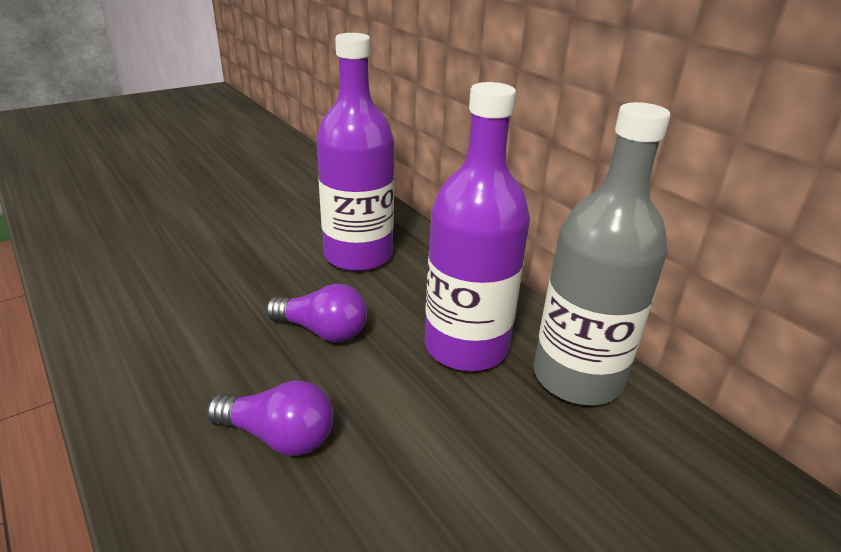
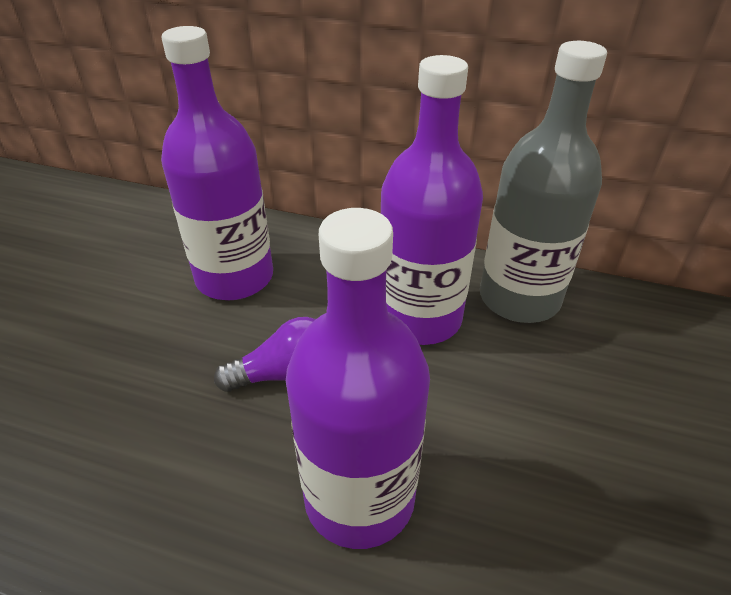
camera: 35 degrees left, 10 degrees up
purple light bulb [207,380,333,456] -> purple bottle [286,208,430,549]

